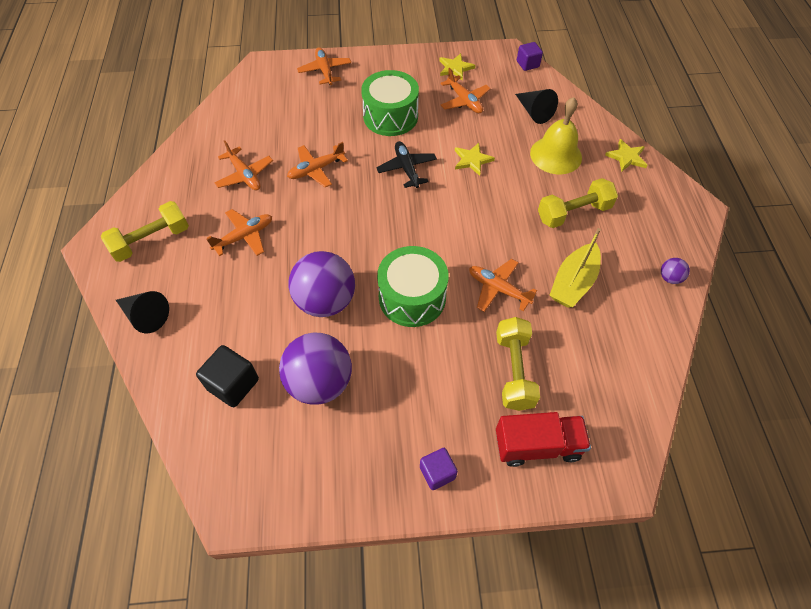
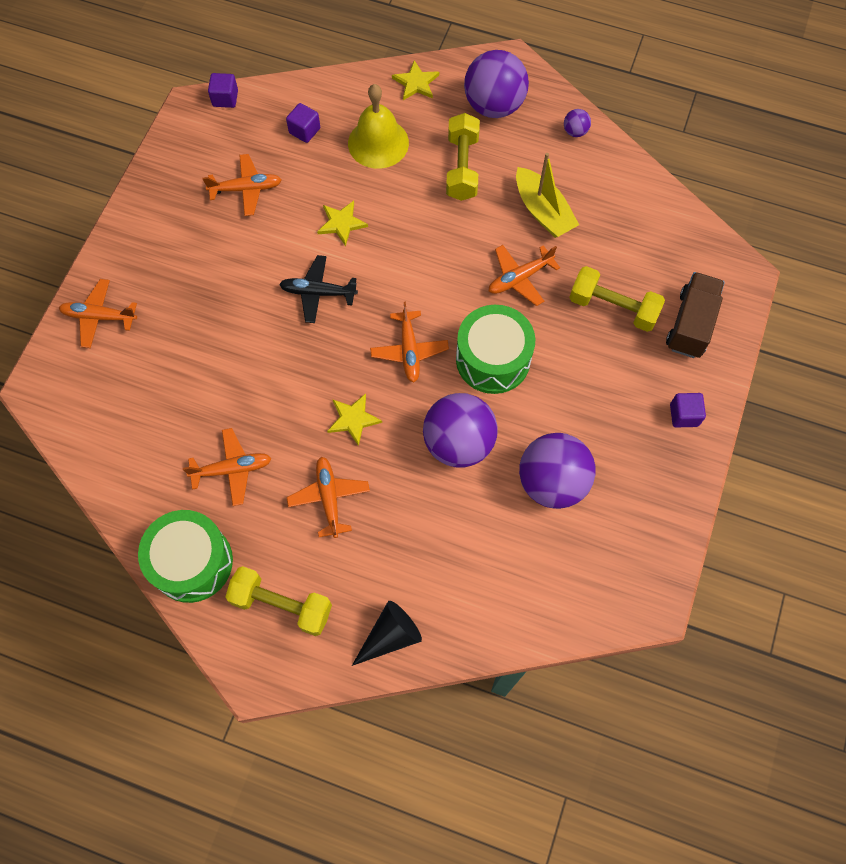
camera: 65 degrees left, 10 degrees up
yellow dumbbell [101,201,189,262] -> yellow dumbbell turned 60 degrees counterclockwise [225,566,332,636]
black cube [196,345,259,407] -> none
orange plane [287,142,348,187] -> orange plane moved to [370,301,449,383]
green drum [361,70,419,136] -> green drum moved to [138,510,233,603]
yellow star [439,53,475,81] -> yellow star moved to [327,393,382,446]
red truck [496,412,591,467] -> brown truck [666,272,725,358]
black cone [515,89,558,124] -> purple cube [286,103,320,143]
none -> purple ball [464,50,529,118]

